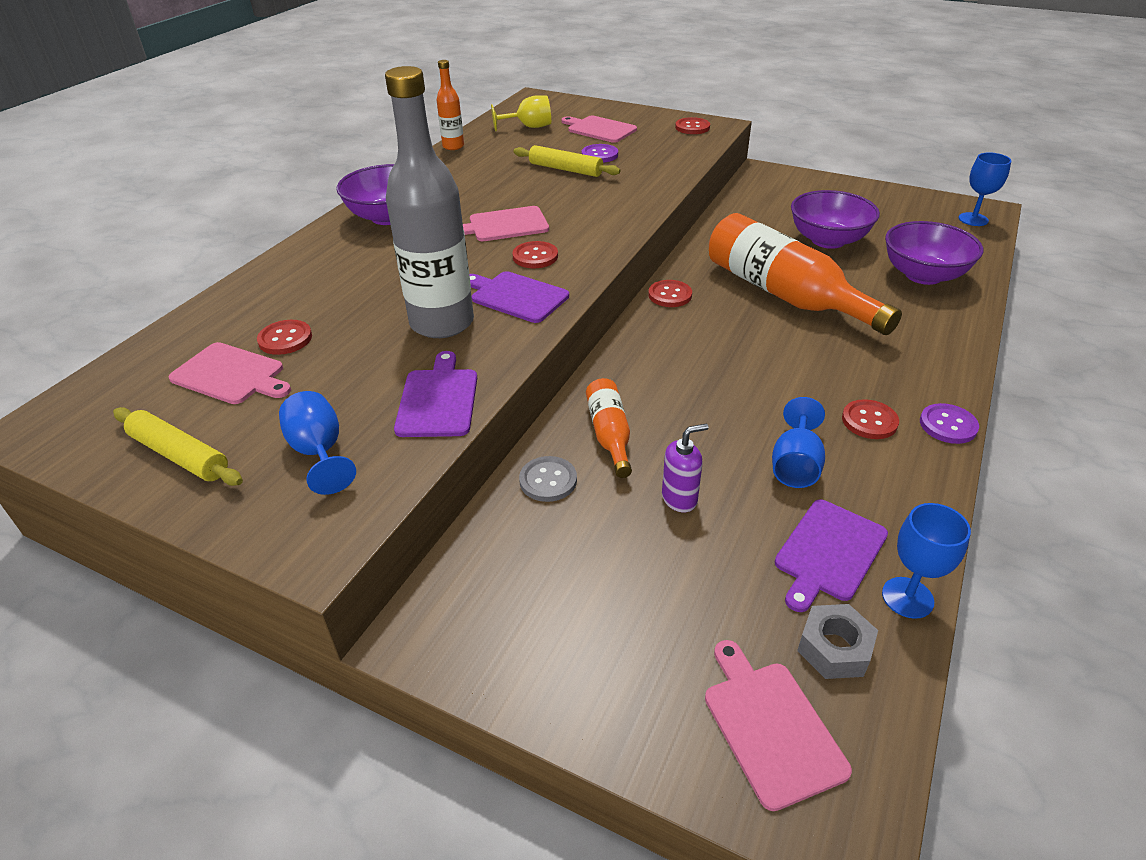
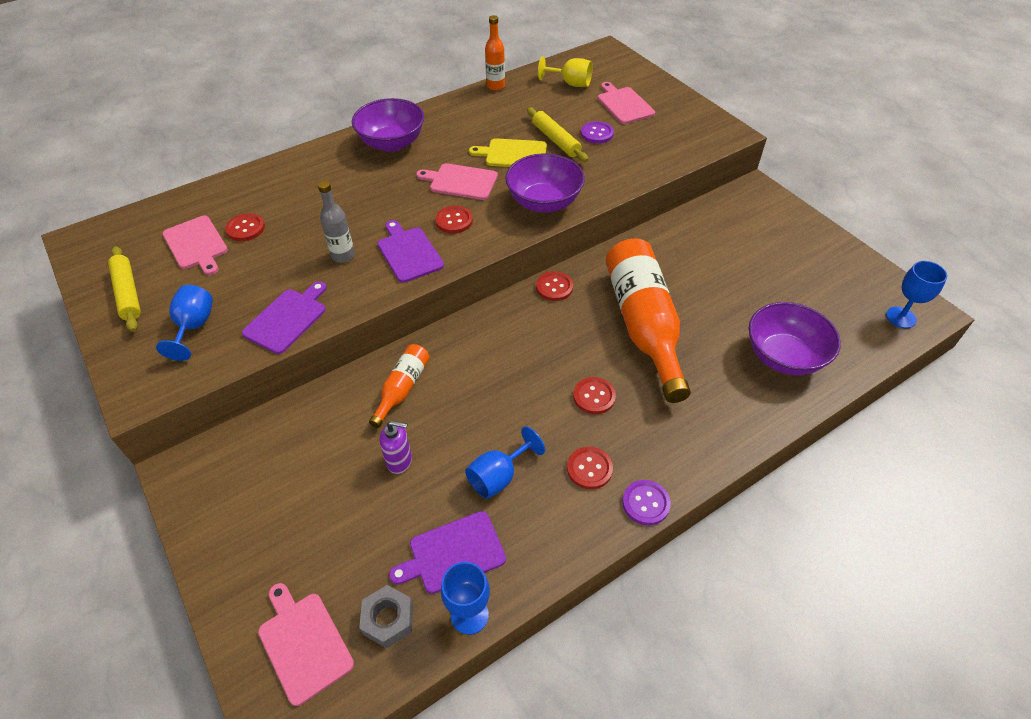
camera: 30 degrees right, 10 degrees up
grey bottle [385,66,474,338] -> grey bottle [318,181,355,263], size x0.48
grey button [519,456,577,502] -> none
red button [675,117,710,134] -> red button moved to [573,377,616,414]
pink cutting board [705,640,852,811] -> pink cutting board turned 45 degrees counterclockwise [258,583,354,706]
purple bowl [791,190,880,249] -> purple bowl moved to [505,153,585,213]
none -> yellow cutting board [469,138,547,167]

